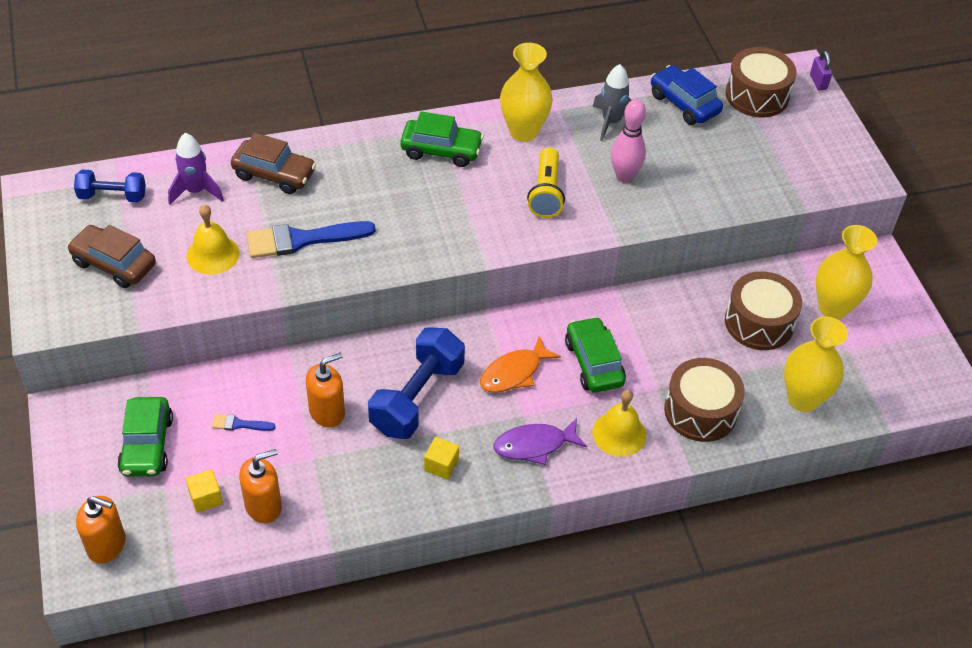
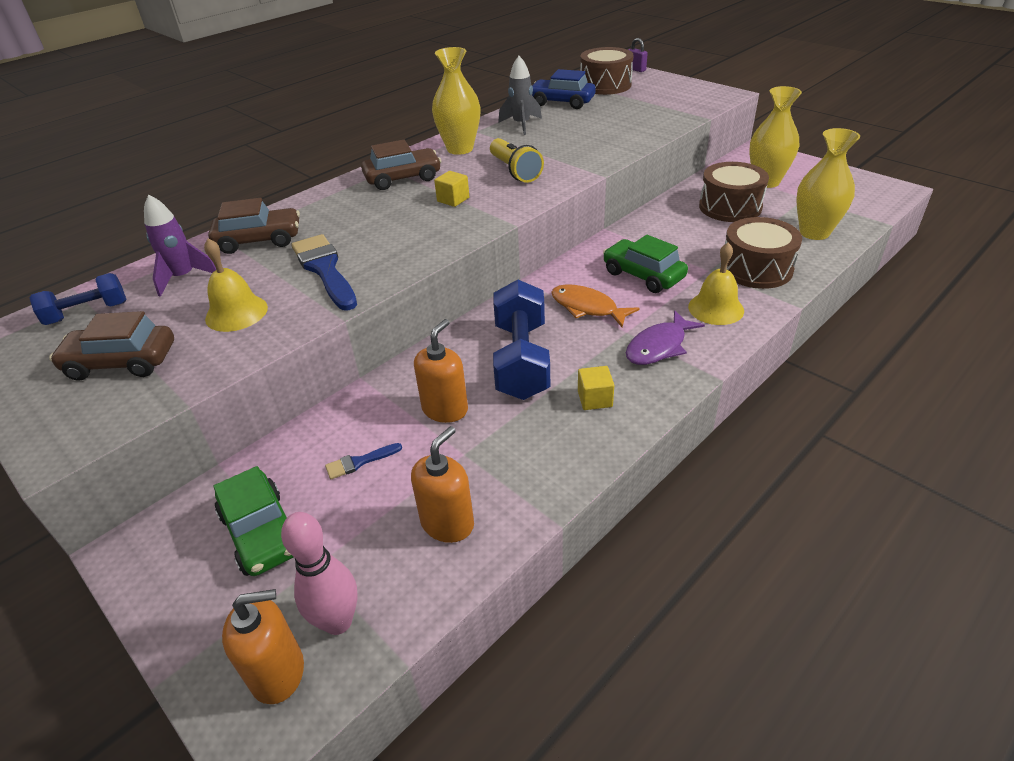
camera: 25 degrees left, 10 degrees down
yellow cube [186,469,223,513] -> yellow cube moved to [434,171,469,207]
blue brush [247,221,376,258] -> blue brush turned 105 degrees clockwise [291,234,357,311]
green car [400,111,484,167] -> brown car [361,140,441,190]
orange fish [480,336,561,393] -> orange fish turned 105 degrees clockwise [551,284,640,327]
pink bowling pin [611,99,646,183] -> pink bowling pin moved to [281,512,358,635]

